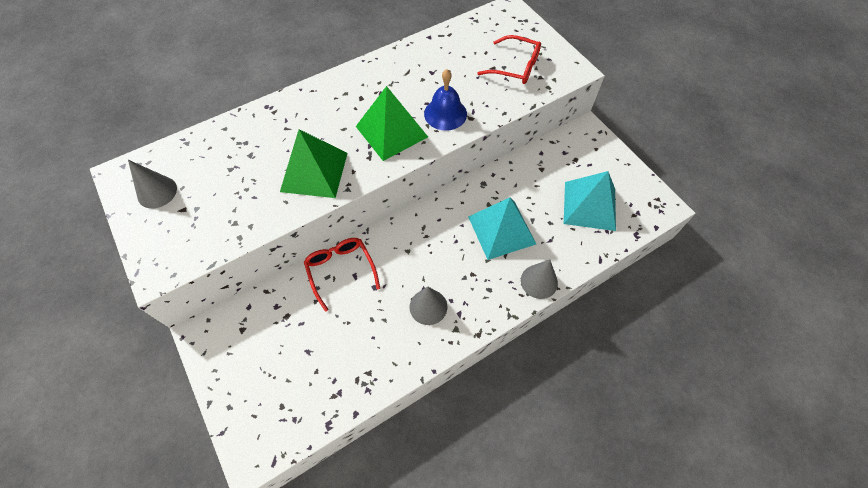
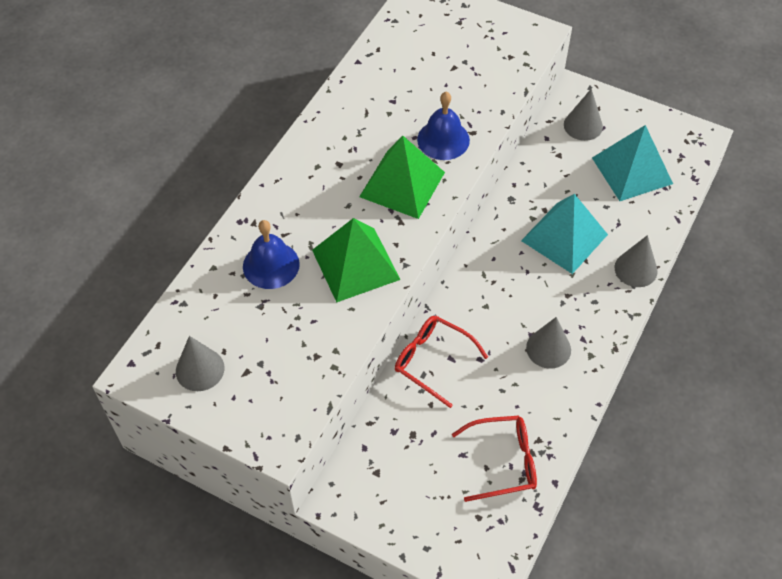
camera: 30 degrees left, 5 degrees down
red glasses [478,35,541,84] -> red glasses moved to [452,416,537,502]
none -> blue bell [243,220,300,289]
none -> grey cone [564,89,603,141]

